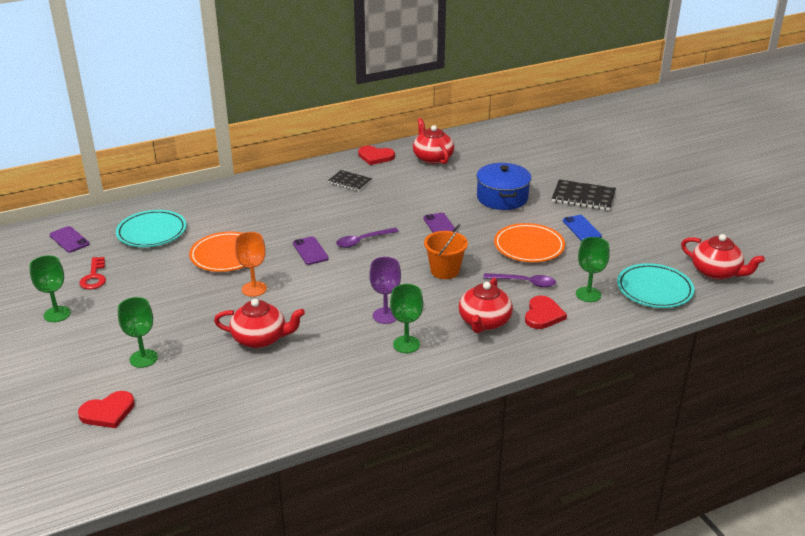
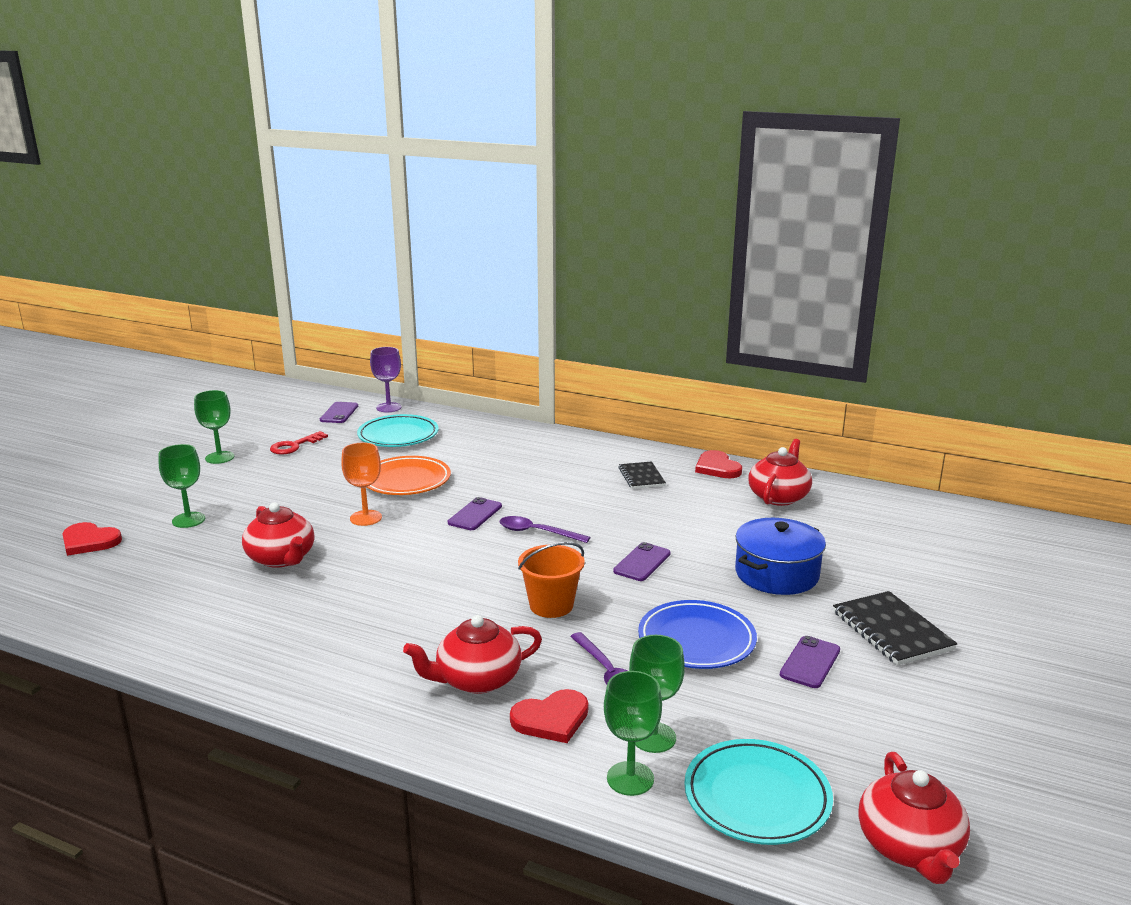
camera: 50 degrees right, 10 degrees down
purple goblet [369,257,401,324] -> purple goblet moved to [370,347,402,412]
green goblet [390,284,423,353] -> green goblet moved to [604,671,662,796]
orange plate [494,223,565,262] -> blue plate [638,600,757,669]
blue phone [563,215,602,241] -> purple phone [780,636,840,688]

